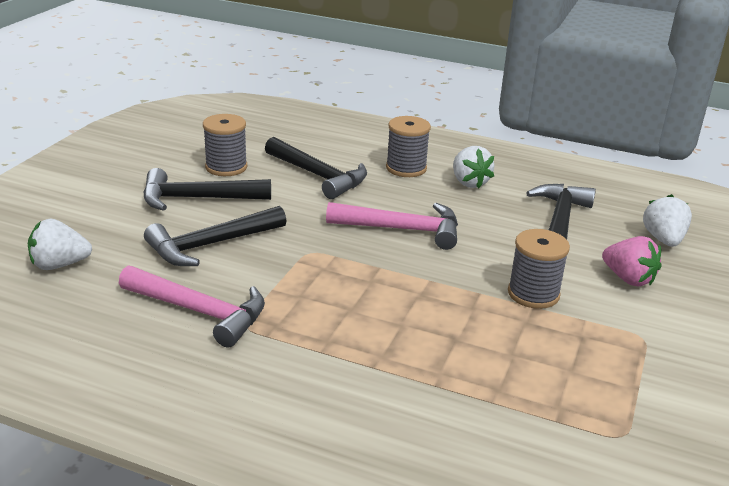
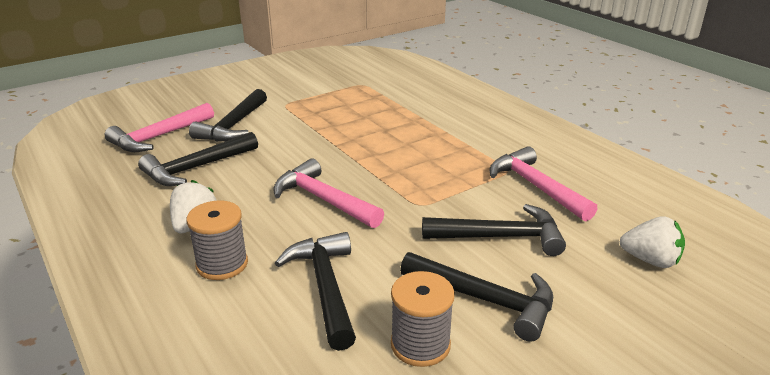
camera: 145 degrees left, 0 degrees up
grey spool [508,229,570,309] -> none
pink strawberry [602,236,662,287] -> black hammer [189,89,267,142]
white strawberry [643,194,692,247] -> pink hammer [105,103,214,152]

